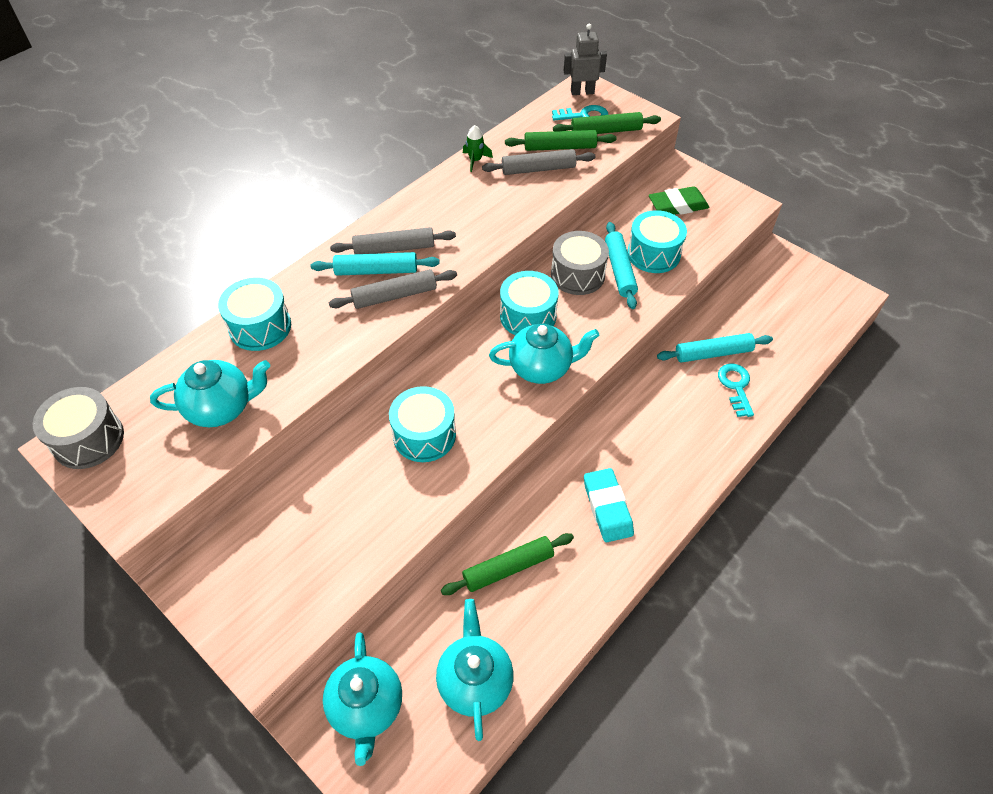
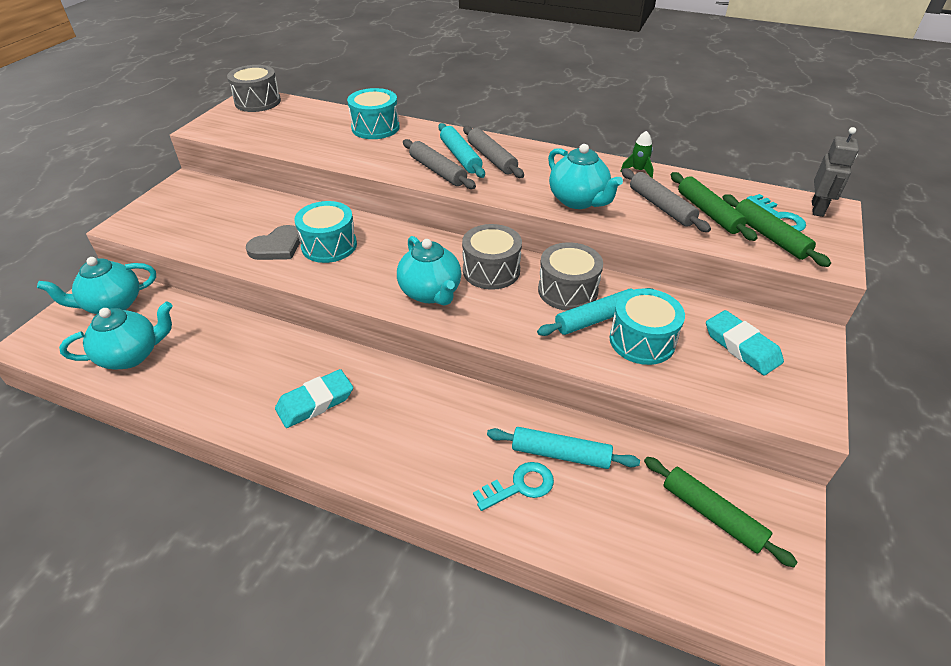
camera: 70 degrees right, 10 degrees down
turquoise teapot [150,360,270,427] -> turquoise teapot moved to [548,144,623,209]
green rolling pin [441,533,574,595] -> green rolling pin moved to [644,457,798,568]
turquoise drum [500,271,559,335] -> grey drum [462,224,522,290]
grey robot [564,24,607,95] -> grey robot turned 45 degrees clockwise [812,127,859,217]
green eraser [649,186,710,215] -> turquoise eraser [706,310,784,375]
turquoise rolling pin [657,333,773,363] -> turquoise rolling pin turned 45 degrees counterclockwise [487,427,640,469]
none -> grey heart [246,225,300,260]

